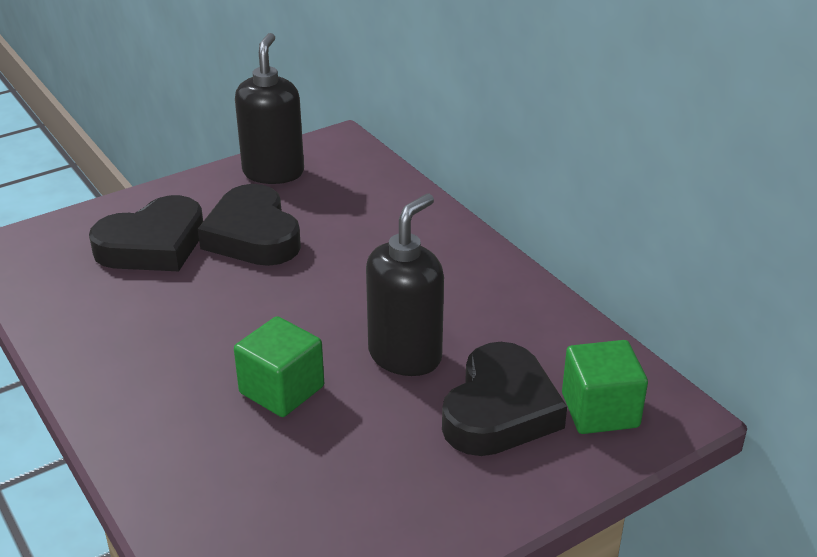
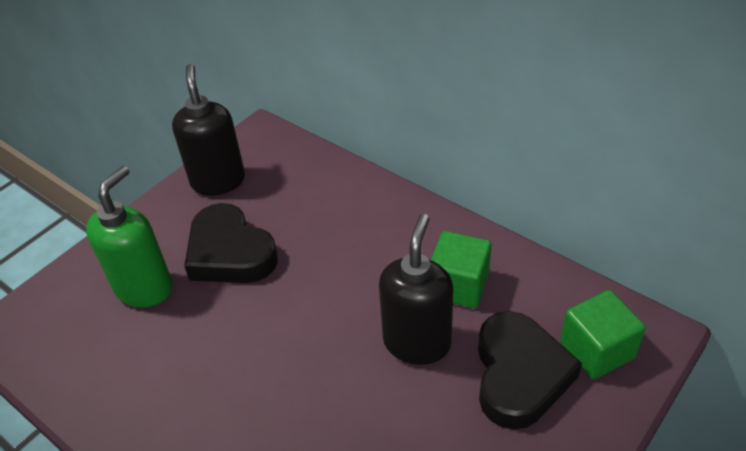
camera: 15 degrees left, 10 degrees up
black heart [89,195,203,271] -> green soap dispenser [86,166,173,307]
green cube [234,316,324,417] -> green cube moved to [431,231,491,308]

